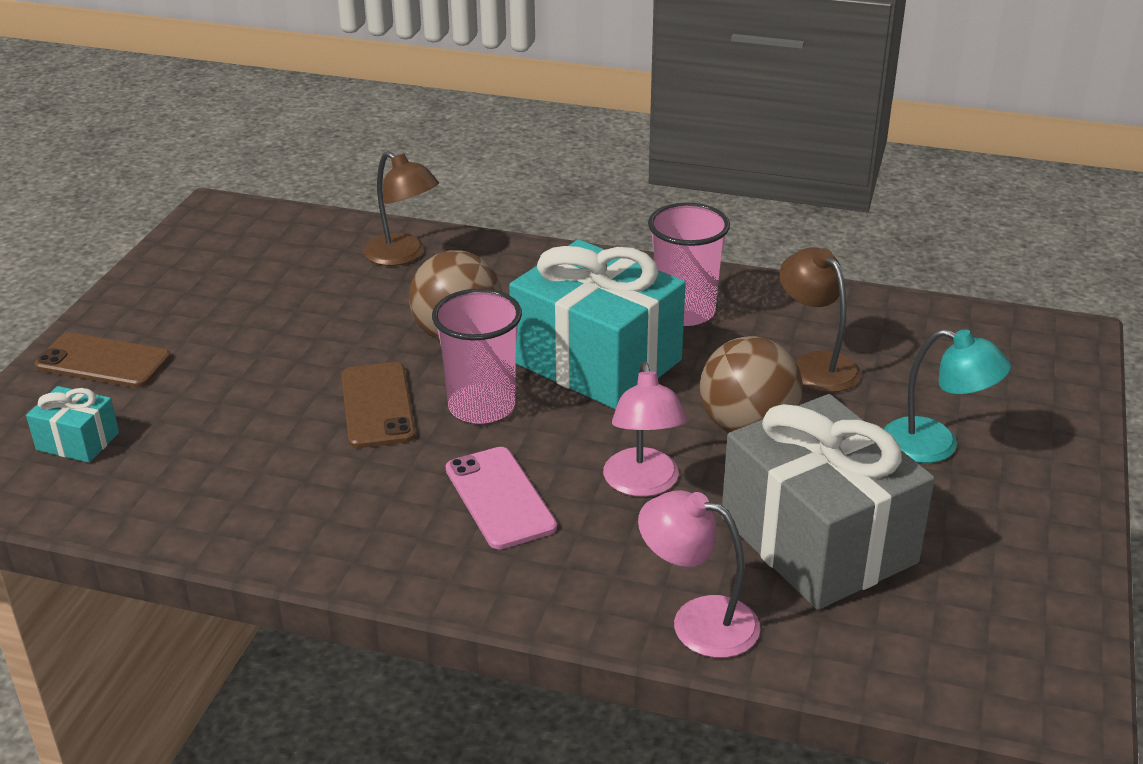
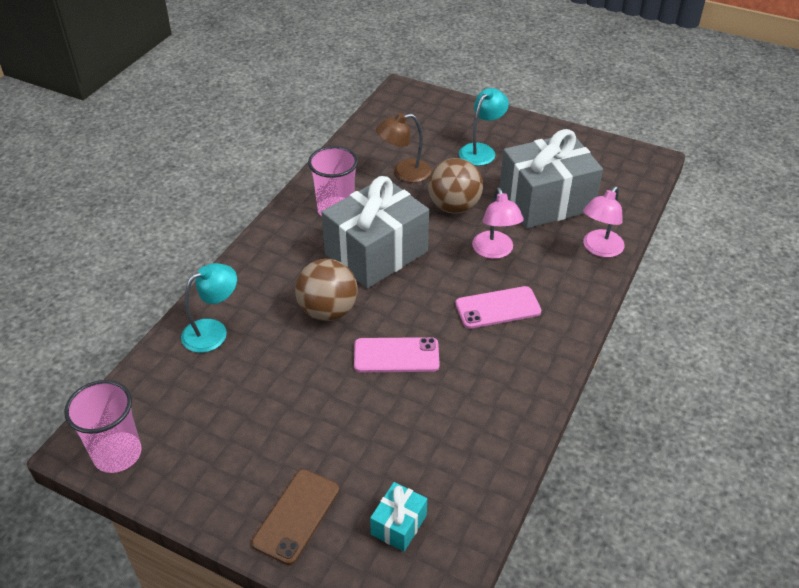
camera: 80 degrees left, 10 degrees up
brown phone [341,362,416,448] -> pink phone [354,337,440,372]
brown lamp [364,151,439,266] -> turquoise lamp [181,263,237,353]
pink cup [432,289,522,424] -> pink cup moved to [64,380,141,473]
turquoise gift [509,239,686,410] -> grey gift [322,176,429,289]
pink lamp [603,362,687,497] -> pink lamp turned 75 degrees clockwise [472,188,524,259]

